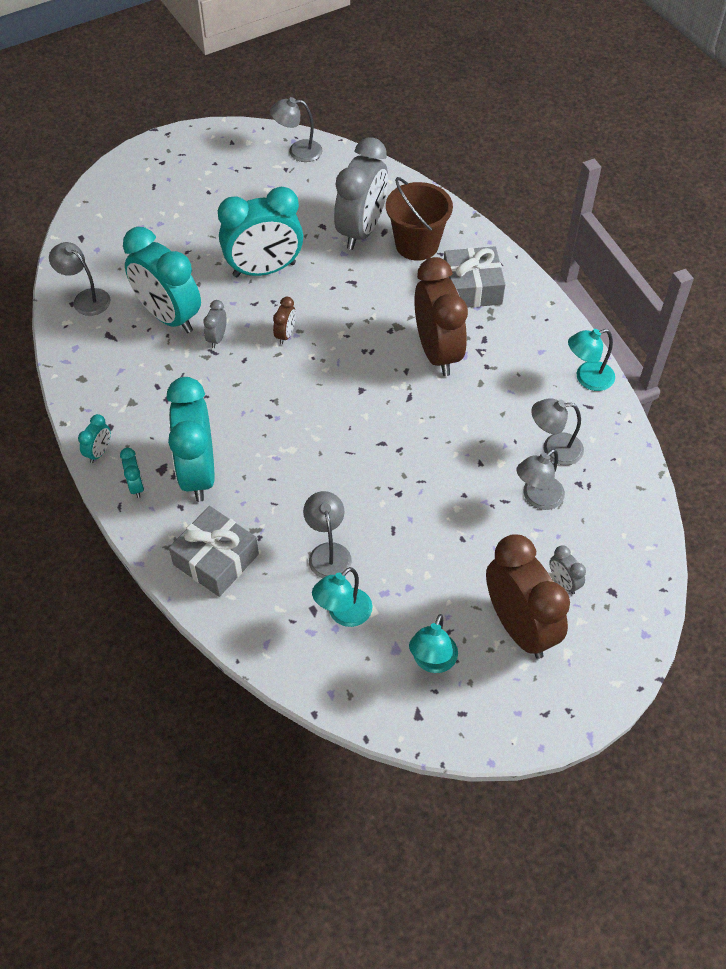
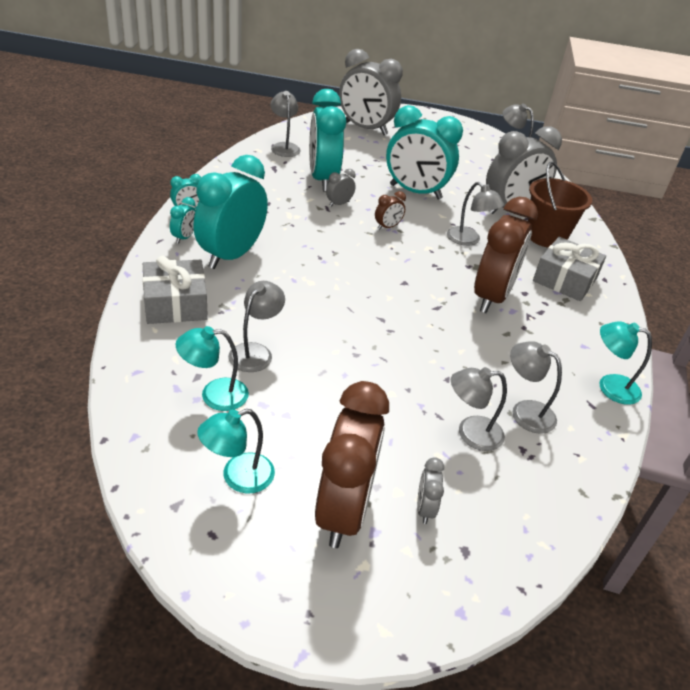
camera: 35 degrees right, 15 degrees down
none -> grey clock [339,49,403,135]
none -> grey lamp [447,182,504,246]

